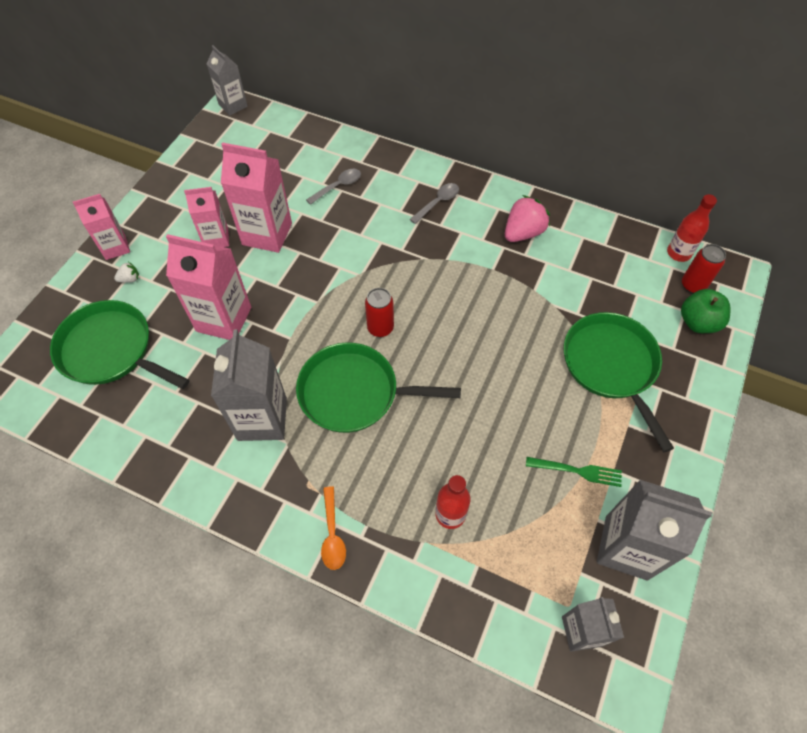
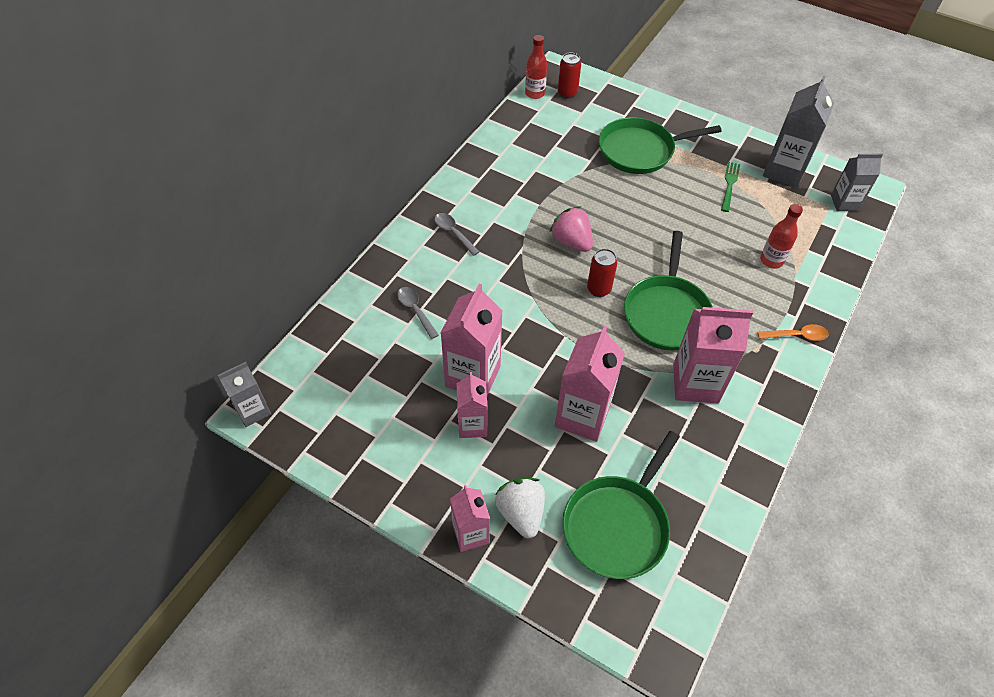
camera: 85 degrees left, 5 degrees down
white strawberry [114,262,139,283] -> white strawberry [495,478,545,538], size x2.13
grey carton [211,329,287,441] -> pink carton [673,307,753,403]
pink strawberry [505,195,550,242] -> pink strawberry moved to [550,206,593,252]
green apple [681,289,731,333] -> none

